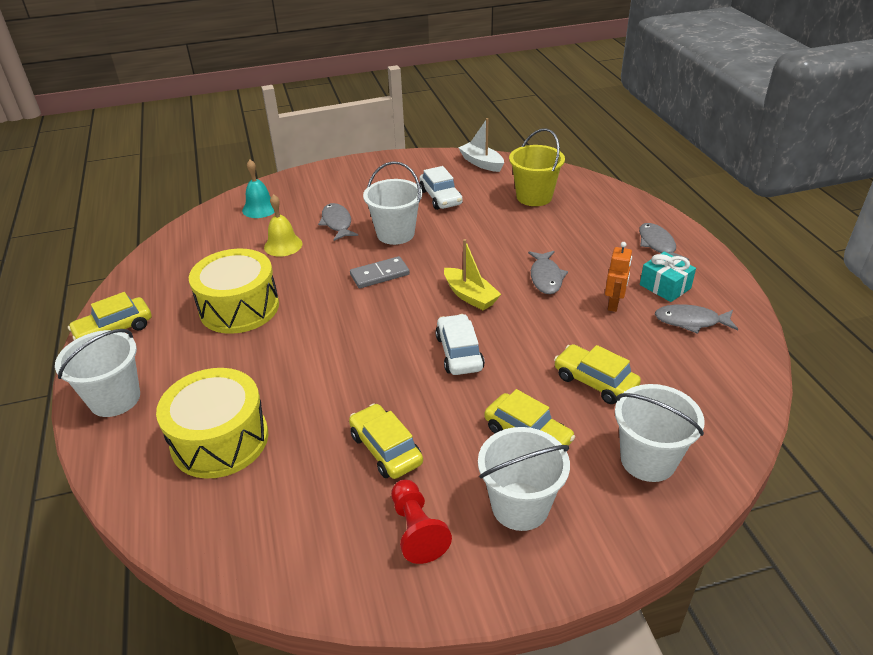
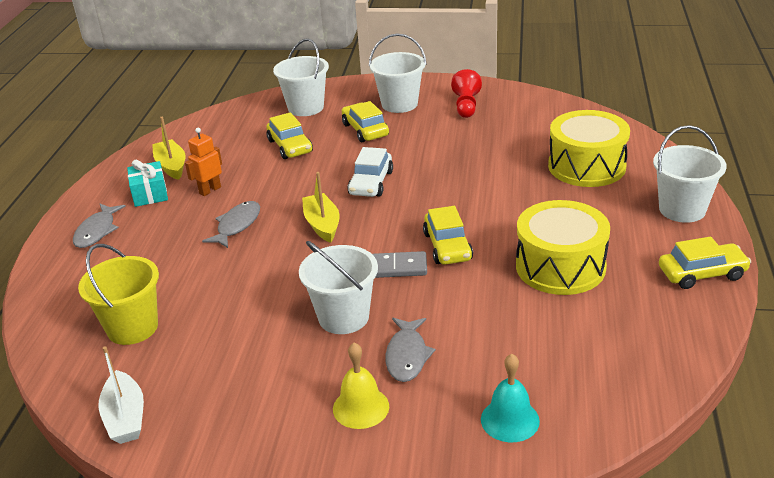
camera: 155 degrees left, 5 degrees down
yellow bell [264,194,303,257] -> yellow bell moved to [333,342,389,429]
yellow car [349,404,423,479] -> yellow car moved to [423,206,473,265]
white car [419,166,463,210] -> none
grey fish [655,304,738,334] -> yellow boat [152,117,186,180]

